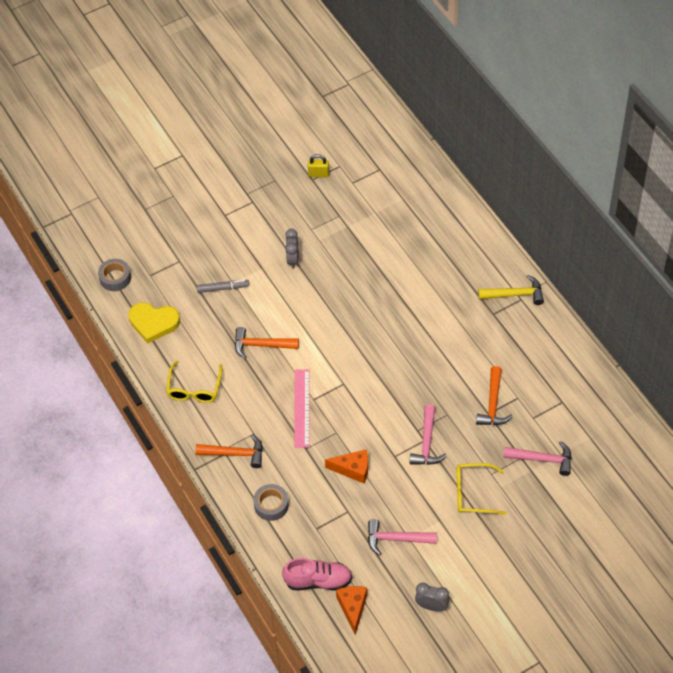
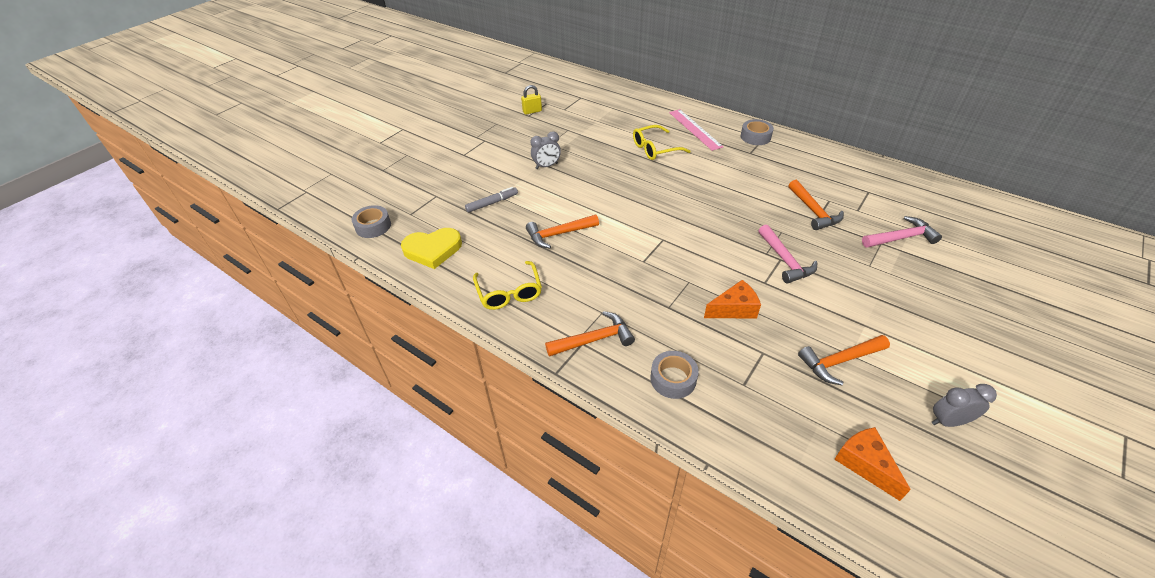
camera: 25 degrees left, 10 degrees down
pink shoe [282,558,352,591] -> none
grey clock [285,229,299,269] -> grey clock turned 90 degrees counterclockwise [530,131,561,169]
pink ruler [294,369,310,448] -> pink ruler moved to [669,109,723,151]
pink hammer [368,519,437,555] -> orange hammer [798,335,890,385]
yellow glasses [456,463,507,515] -> yellow glasses moved to [633,125,691,160]
yellow hammer [478,275,544,305] -> grey tape [741,119,774,145]

